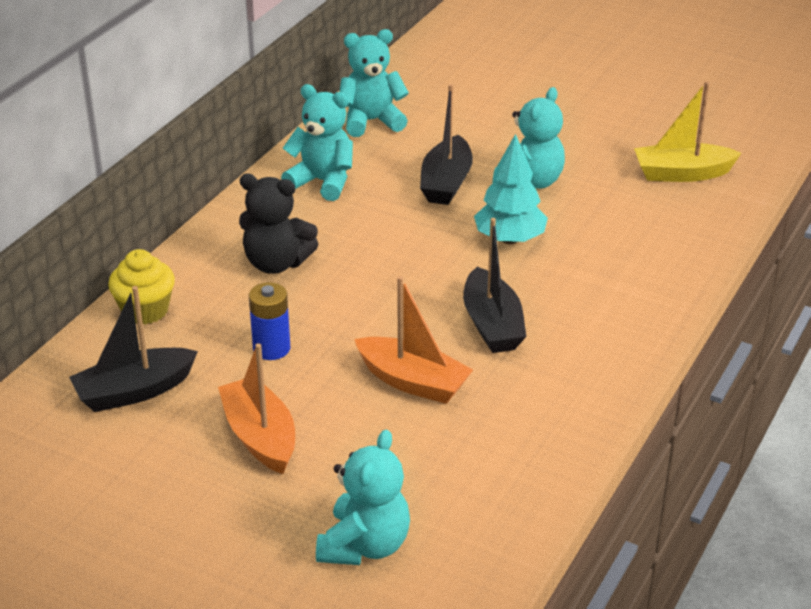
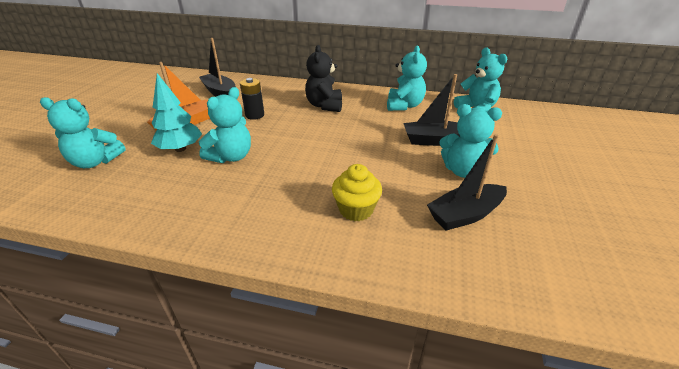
camera: 75 degrees right, 0 degrees up
yellow cupcake [108,249,175,325] -> yellow cupcake moved to [332,164,382,221]
blue battery [249,282,290,360] -> black battery [240,78,264,120]
orange boat [354,276,473,404] -> turquoise teddy bear [199,87,251,163]
black boat [463,218,526,353] -> black boat moved to [427,134,507,230]
turquoise tree [474,134,548,244] -> turquoise tree moved to [151,73,202,152]
yellow boat [634,81,741,182] -> none

